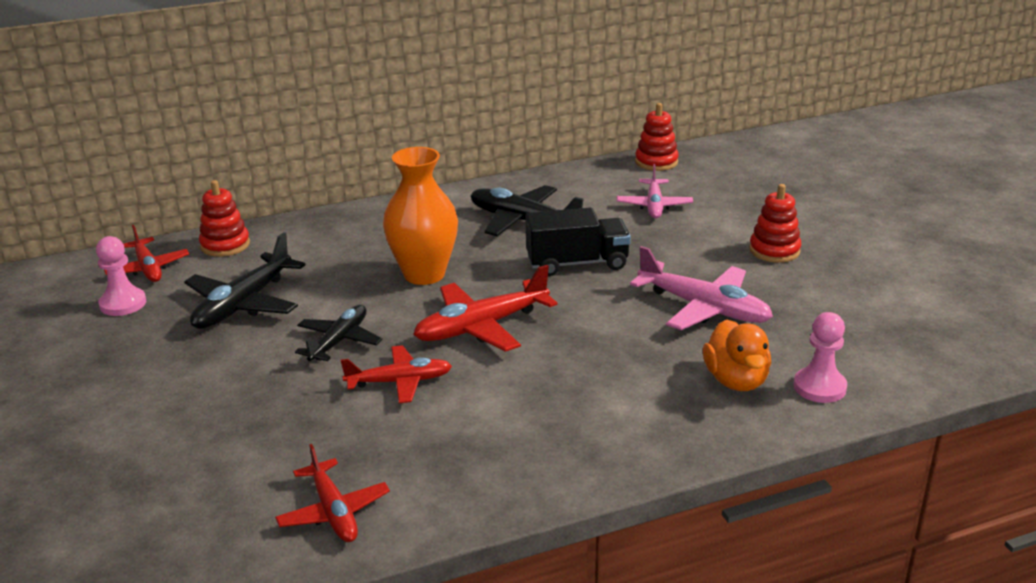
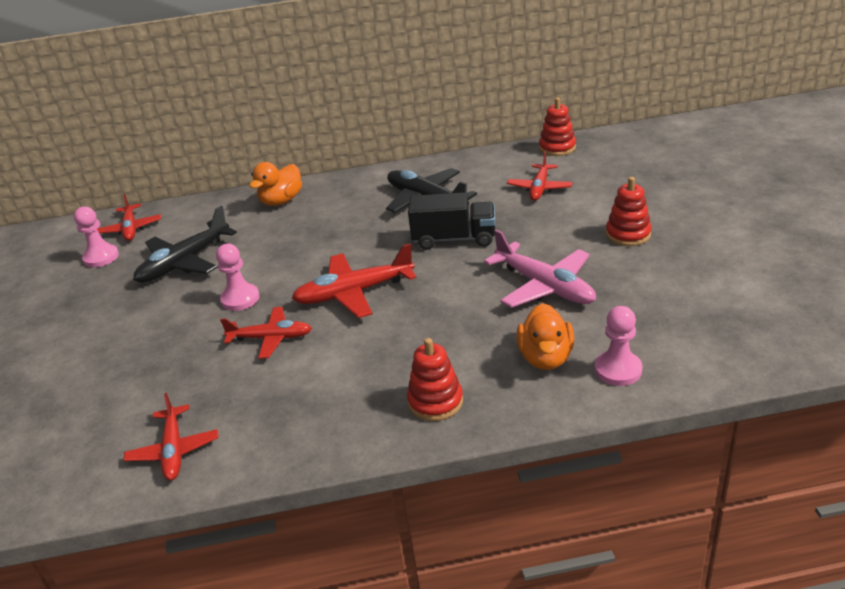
camera: 15 degrees right, 5 degrees up
red stacking toy [199,180,250,257] -> red stacking toy moved to [407,338,463,421]
black plane [295,305,382,361] -> pink pawn [216,244,260,311]
orange vase [383,147,458,285] -> none
pink plane [617,164,693,219] -> red plane [507,152,573,201]
none -> orange duck [249,162,302,206]

